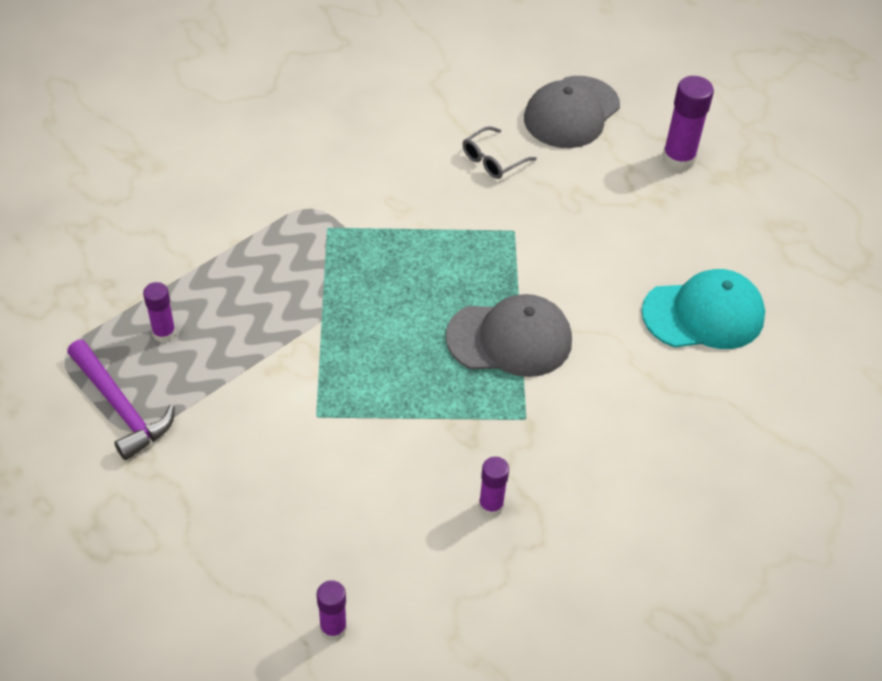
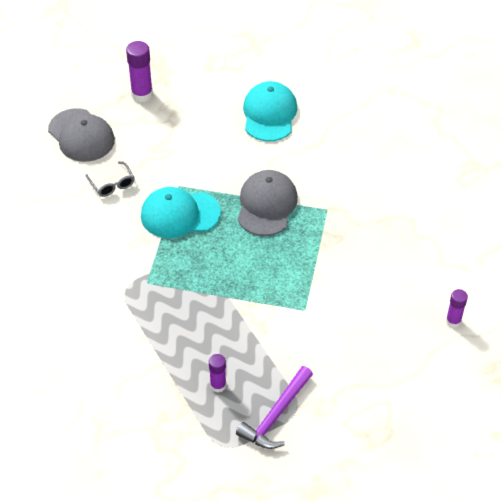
camera: 75 degrees left, 0 degrees up
purple hammer [67,340,175,460] -> purple hammer turned 150 degrees clockwise [236,366,313,449]
purple glue stick [479,457,509,517] -> none
none -> turquoise cap [141,187,221,238]

